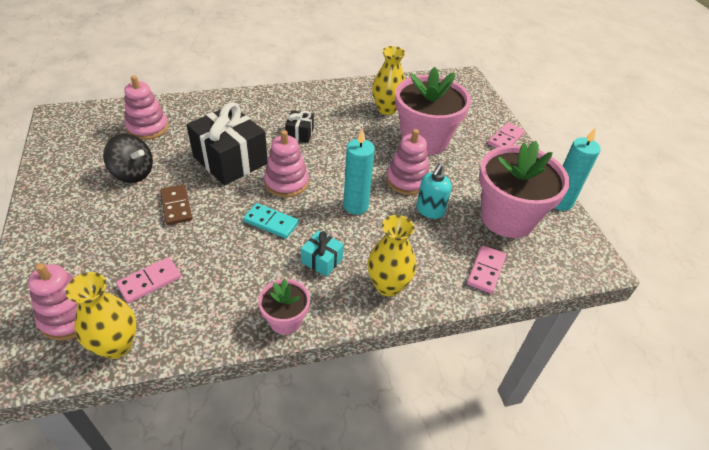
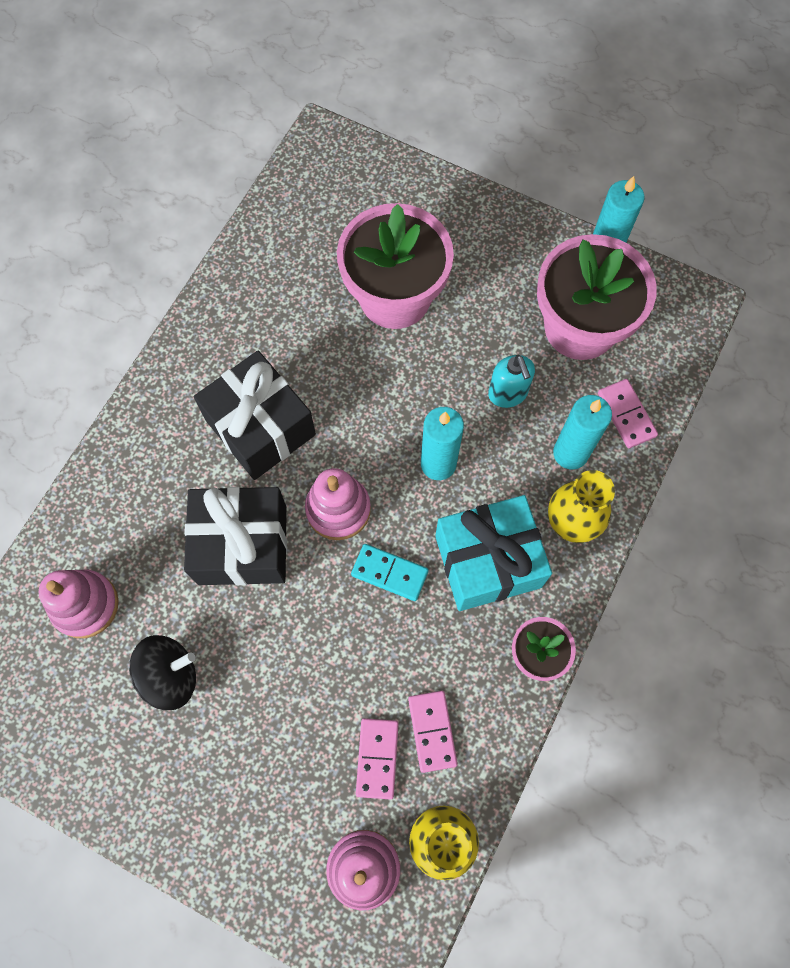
camera: 45 degrees left, 25 degrees up
brown domino [160,184,192,225] -> none
turquoise domino [243,203,299,239] -> turquoise domino turned 45 degrees clockwise [351,544,429,601]
black gift [285,110,314,143] -> black gift [194,351,316,480], size x2.11
turquoise gift [301,231,344,277] -> turquoise gift [435,495,552,611], size x2.11
yellow vase [372,46,405,115] -> none
pink stacking toy [386,129,430,195] -> none
pink domino [488,122,525,148] -> pink domino moved to [408,691,458,773]
none -> turquoise candle [553,395,612,469]

